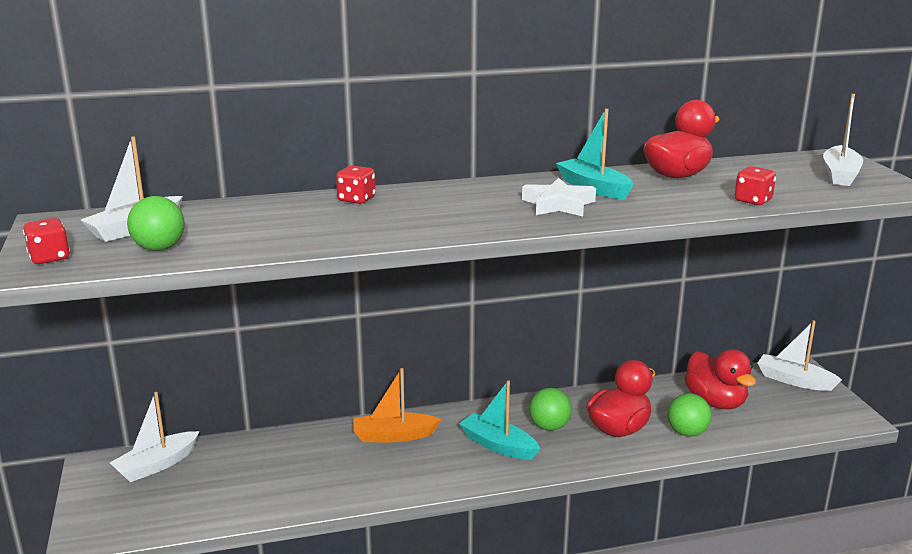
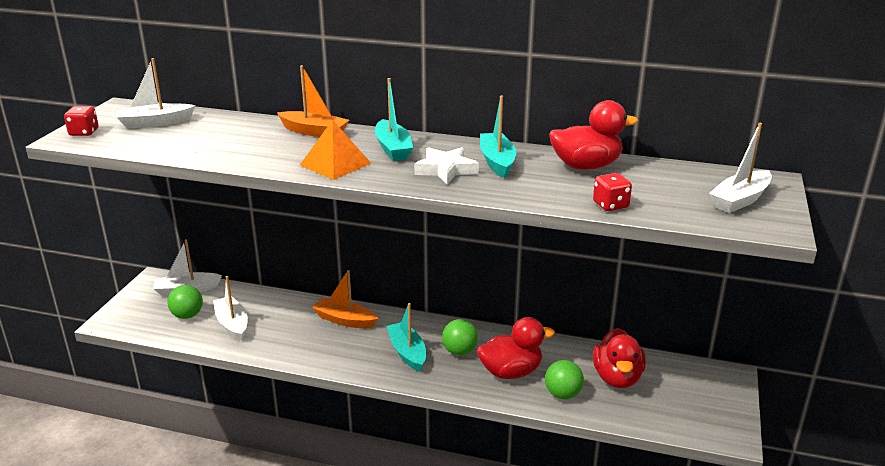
camera: 30 degrees right, 5 degrees up
green ball [127,196,185,251] -> green ball moved to [167,285,203,319]
red dice [336,165,375,204] -> orange boat [277,65,349,137]
white boat [758,320,842,391] -> white boat moved to [213,276,248,341]
none -> orange pyramid [300,120,371,180]
none -> turquoise boat [375,78,413,161]

